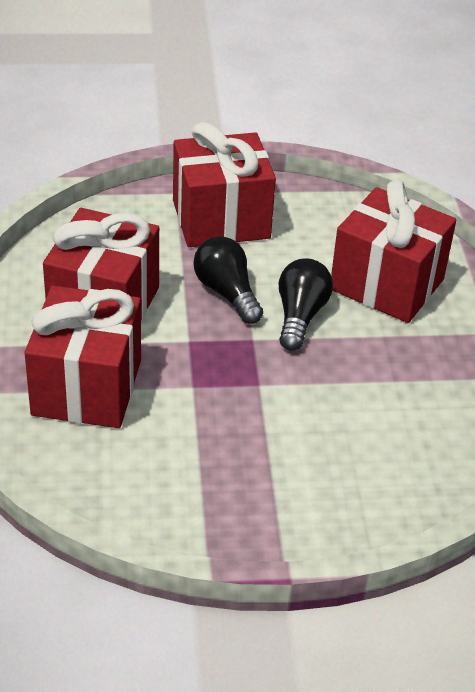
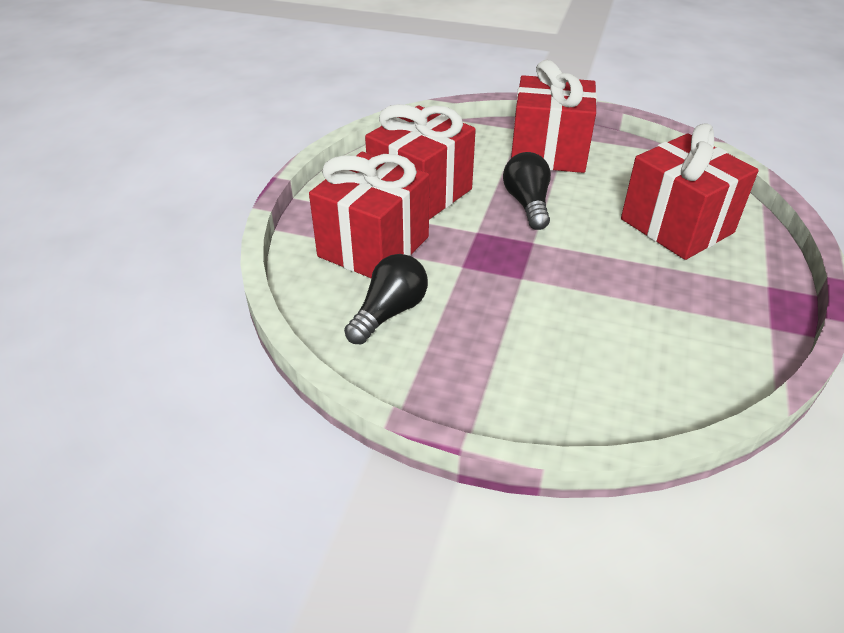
camera: 25 degrees right, 0 degrees up
black light bulb [279,259,333,351] -> black light bulb moved to [344,254,428,345]

